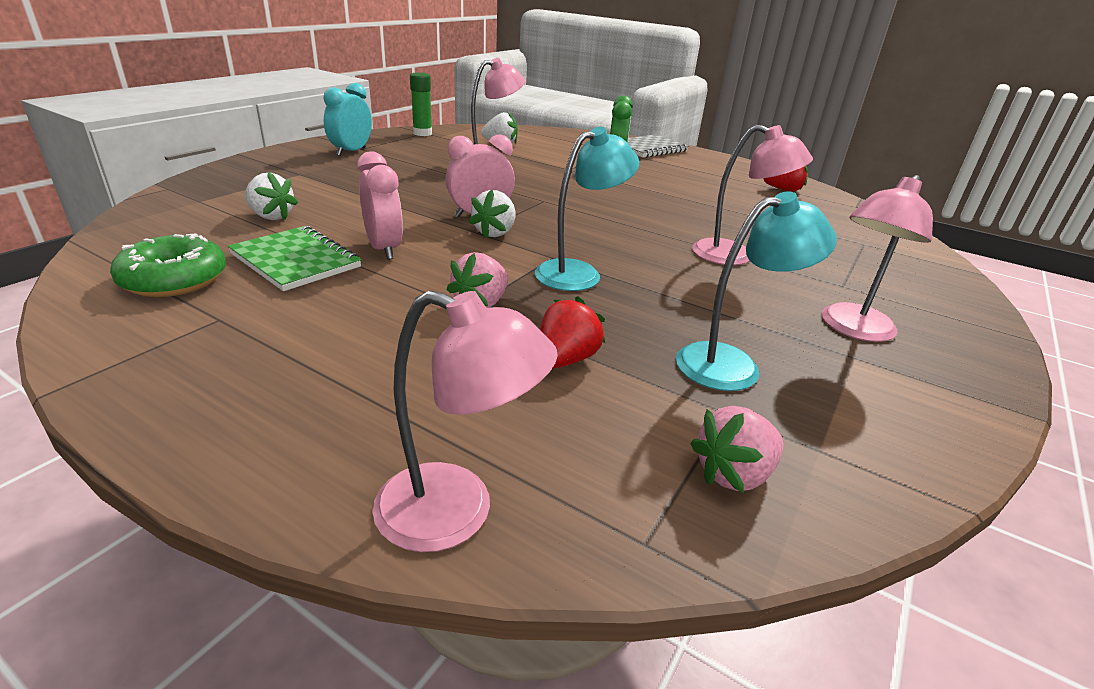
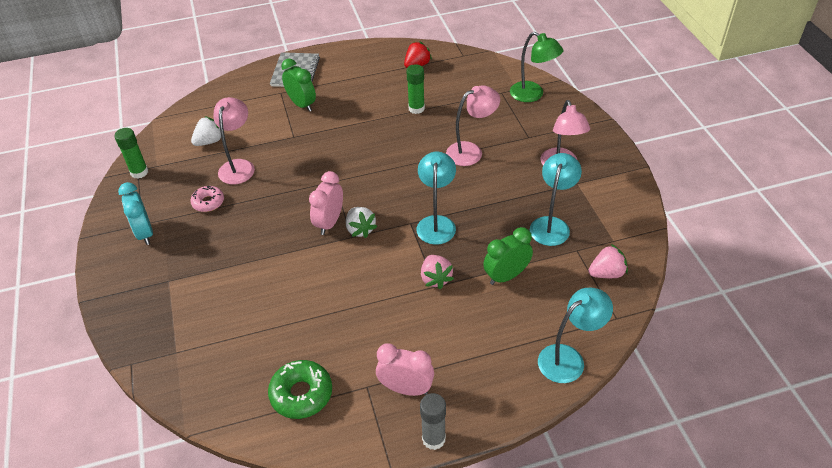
camera: 45 degrees left, 15 degrees up
green notebook [228,226,361,291] -> none
white strawberry [245,172,298,220] -> none
pink clock [357,151,403,260] -> pink clock moved to [376,343,434,396]
pink lamp [372,290,558,552] -> turquoise lamp [538,288,613,383]
red strawberry [540,296,605,368] -> green clock [483,227,533,285]
pink strawberry [690,406,784,493] -> pink strawberry turned 120 degrees counterclockwise [588,244,628,278]
none -> pink donut [190,186,224,212]
none -> green glue stick [406,64,425,114]
none -> grey glue stick [420,393,446,450]
none -> green lamp [510,32,563,102]

